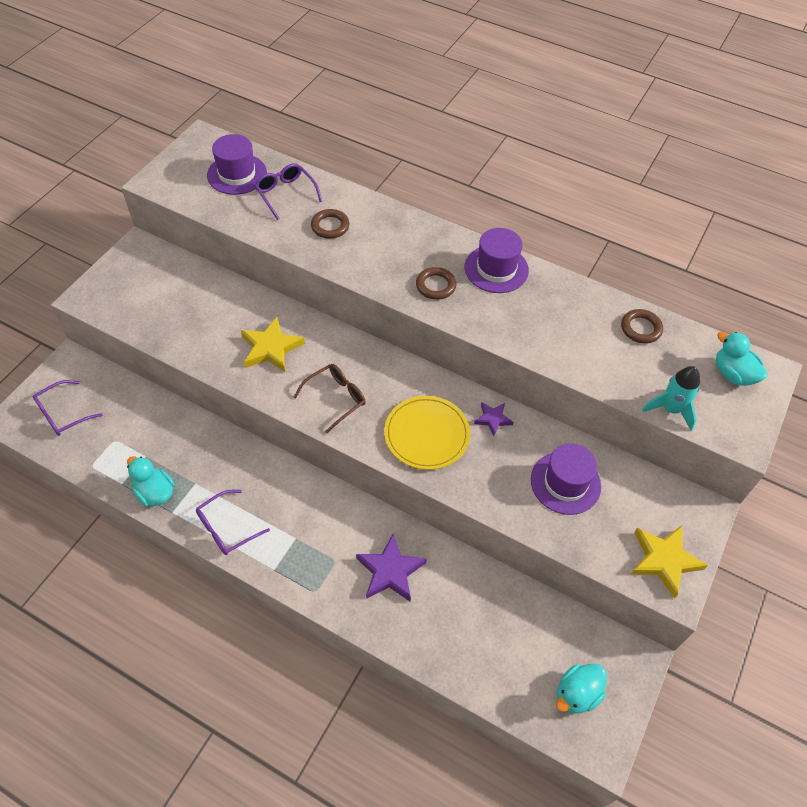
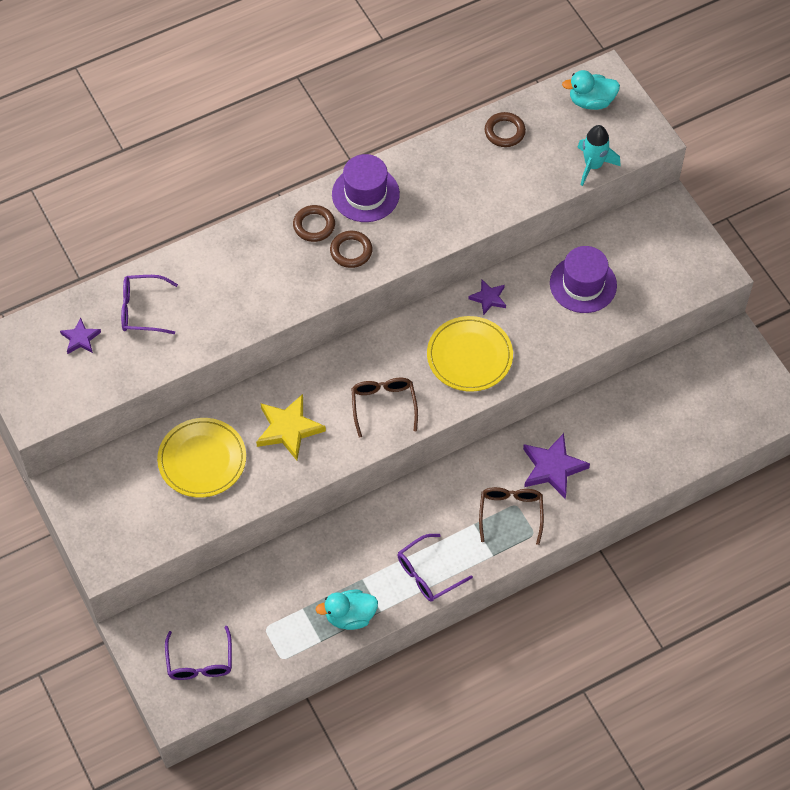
camera: 55 degrees left, 5 degrees up
purple glasses [196,490,270,555] -> purple glasses turned 60 degrees clockwise [398,534,473,602]
purple hat [207,134,267,195] -> purple star [60,317,101,354]
brown ring [311,209,349,239] -> brown ring moved to [293,205,335,242]
turquoise duck [556,664,607,714] -> none
yellow star [631,525,708,599] -> none
none -> yellow plate [157,418,246,497]
none -> brown glasses [479,487,544,545]

